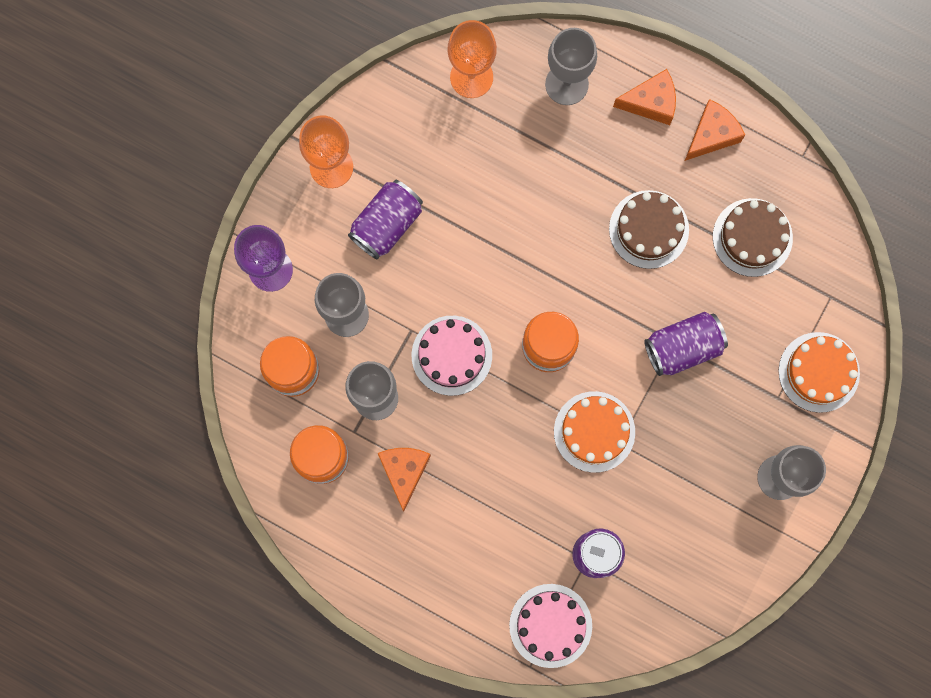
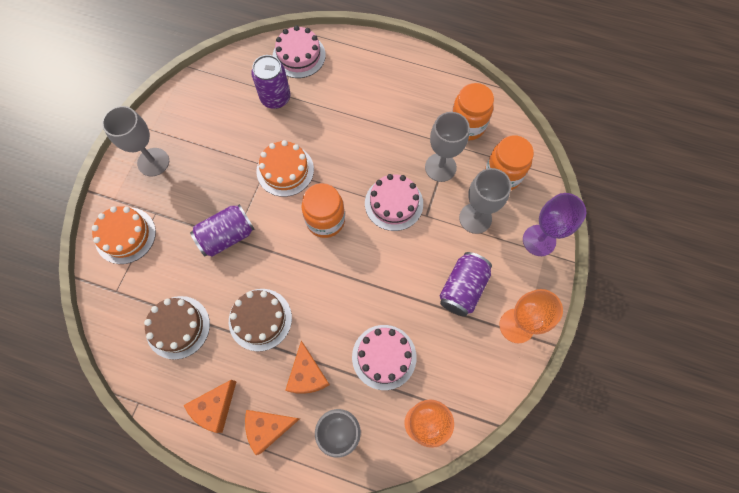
camera: 170 degrees right, 10 degrees down
orange cheese [377,448,431,511] -> orange cheese moved to [285,341,330,394]
none -> pink cake [352,325,417,390]

